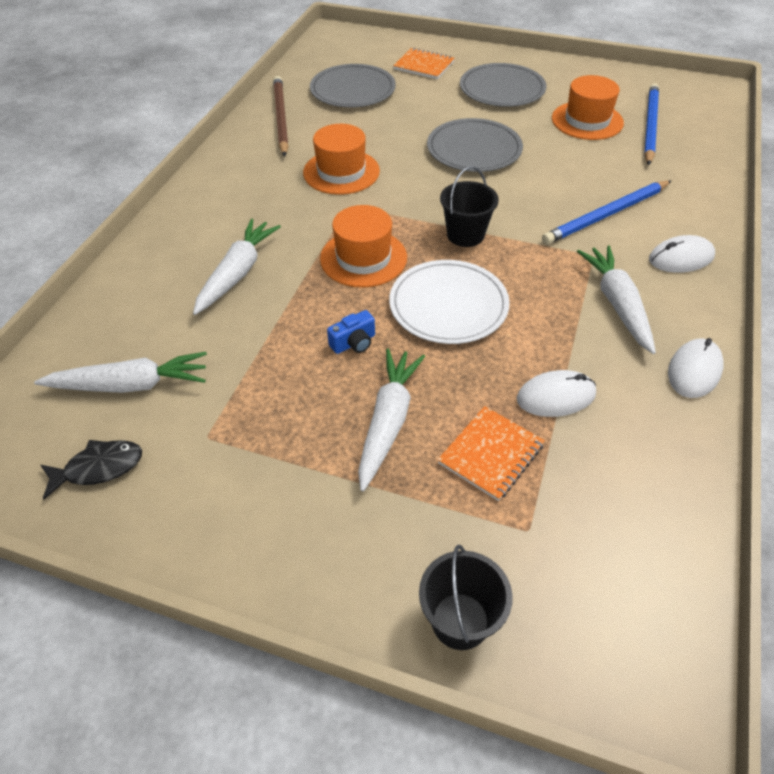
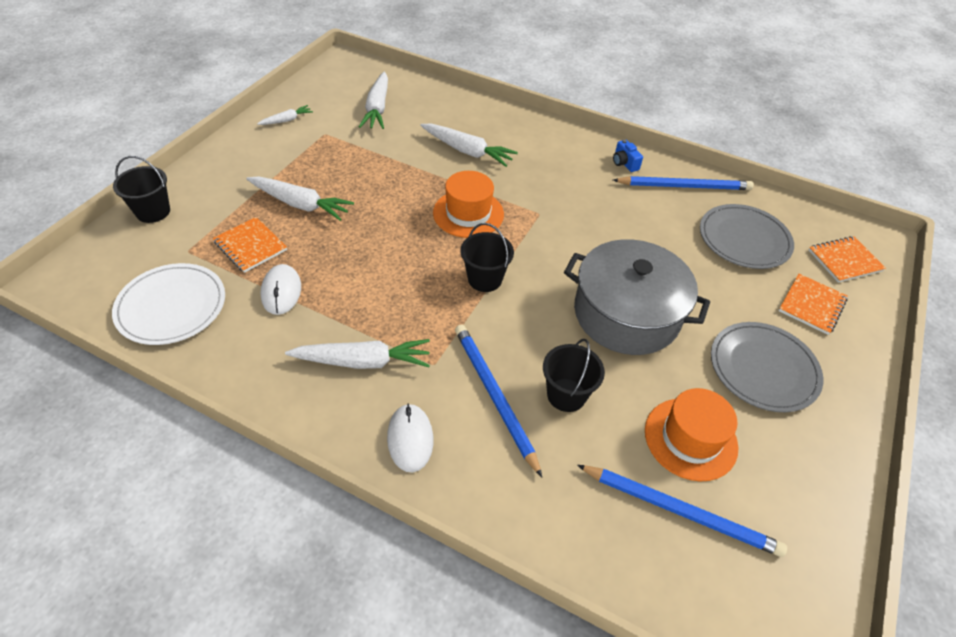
camera: 95 degrees right, 0 degrees up
black fish [40,440,142,500] -> none
brown pencil [273,76,289,157] -> blue pencil [613,176,753,190]
orange hat [303,124,380,195] -> none
blue camera [327,310,375,354] -> blue camera moved to [613,140,643,172]
white plate [389,260,510,344] -> white plate moved to [112,263,225,345]
grey plate [427,118,523,172] -> grey pot [564,239,710,355]
white mouse [668,338,724,398] -> none
none -> white carrot [257,105,313,125]
none -> black bucket [543,339,605,412]
none -> orange notebook [809,236,886,283]

